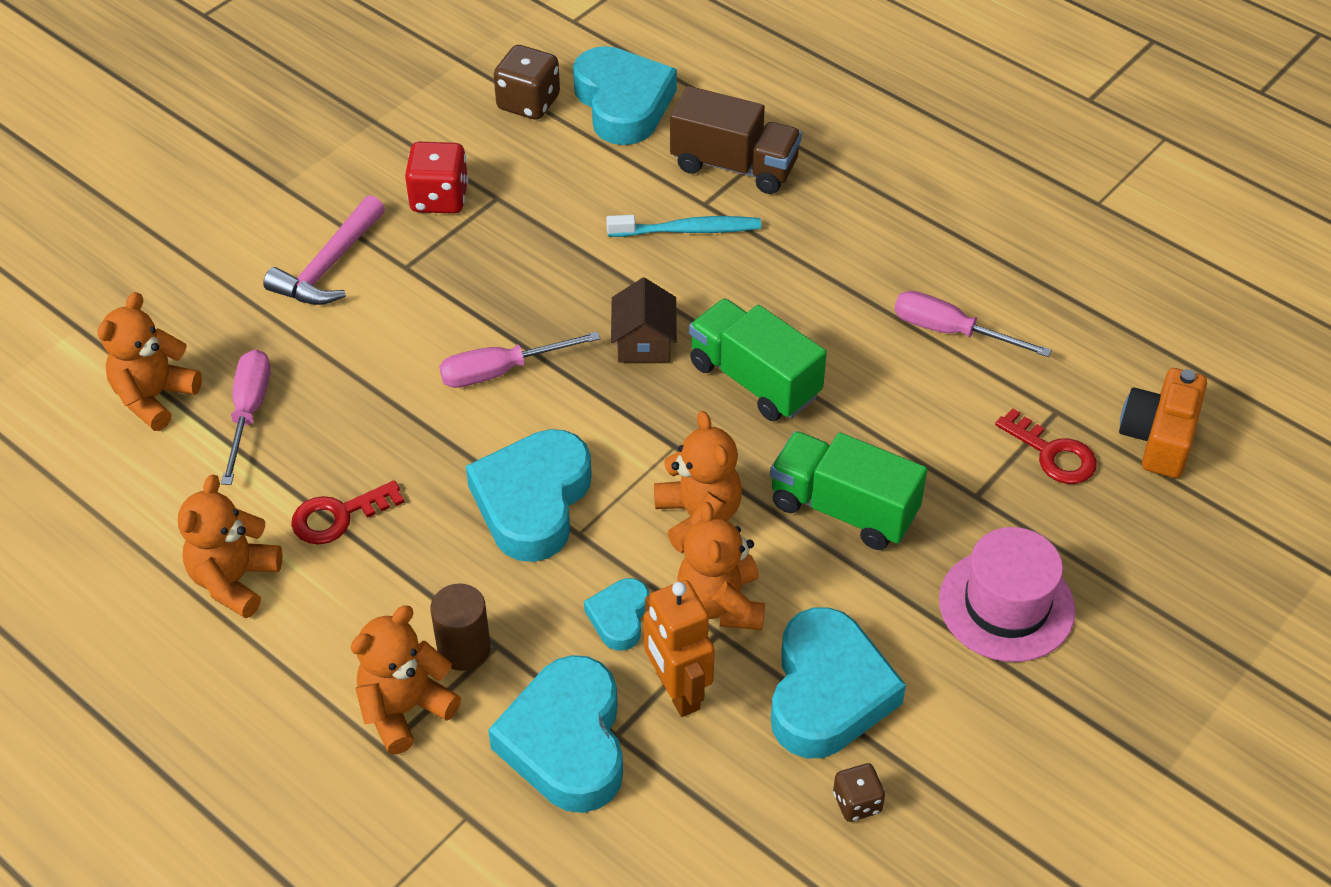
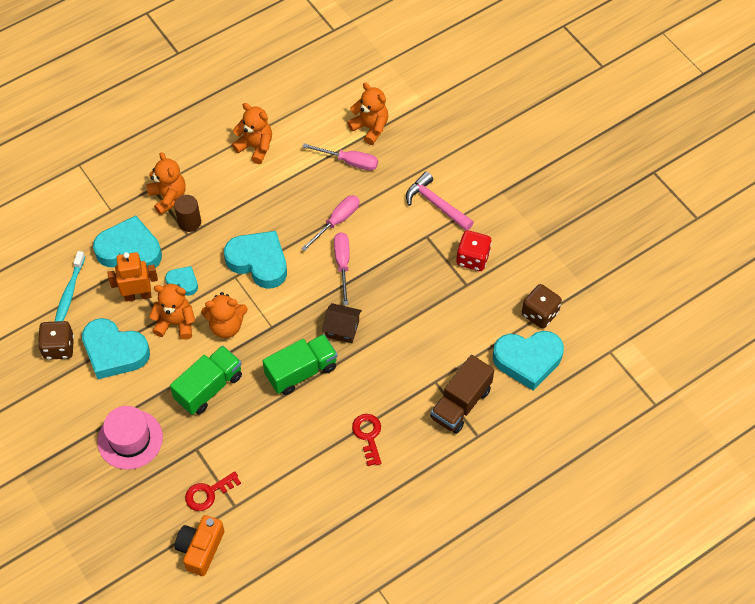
camera: 105 degrees right, 10 degrees up
red key [291,480,404,545] -> red key moved to [352,414,381,466]
turquoise toothbrush [606,215,761,237] -> turquoise toothbrush moved to [55,251,85,322]
brown dice [833,763,885,822] -> brown dice [38,321,74,360], size x1.70
pink screwdriver [894,291,1052,357] -> pink screwdriver moved to [301,195,360,251]
orange camera [1119,368,1207,478] -> orange camera turned 105 degrees counterclockwise [175,515,224,576]

